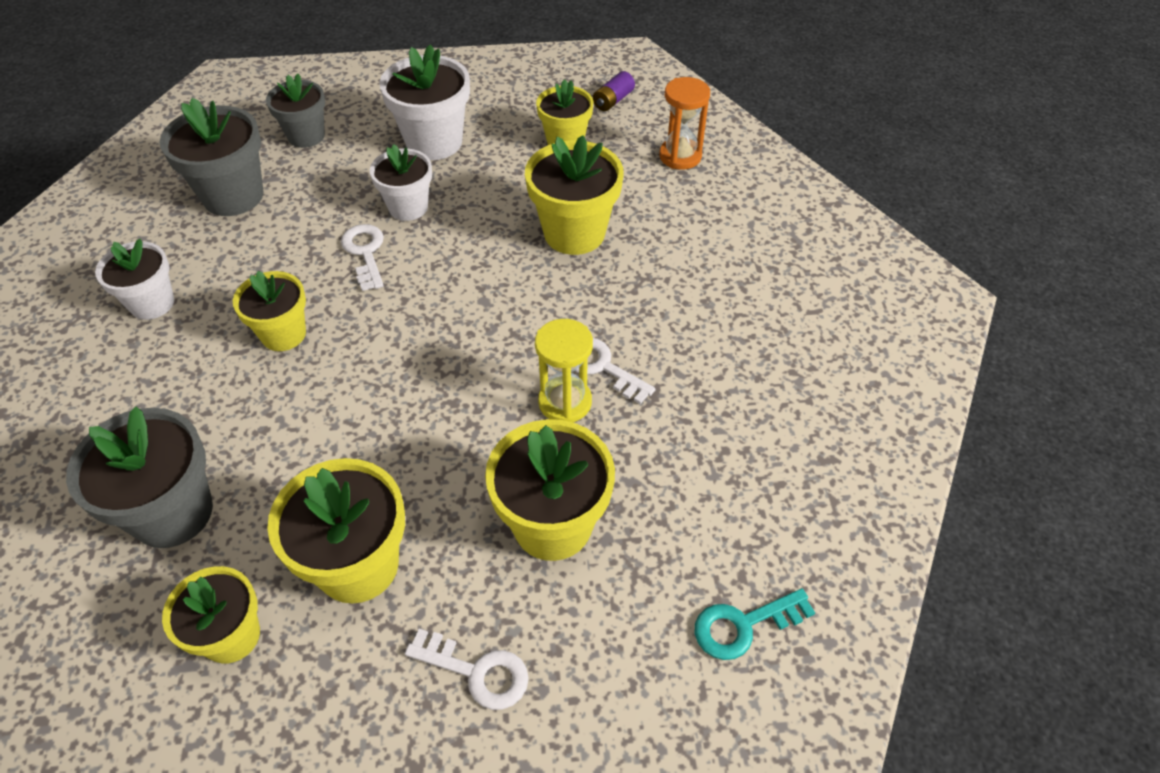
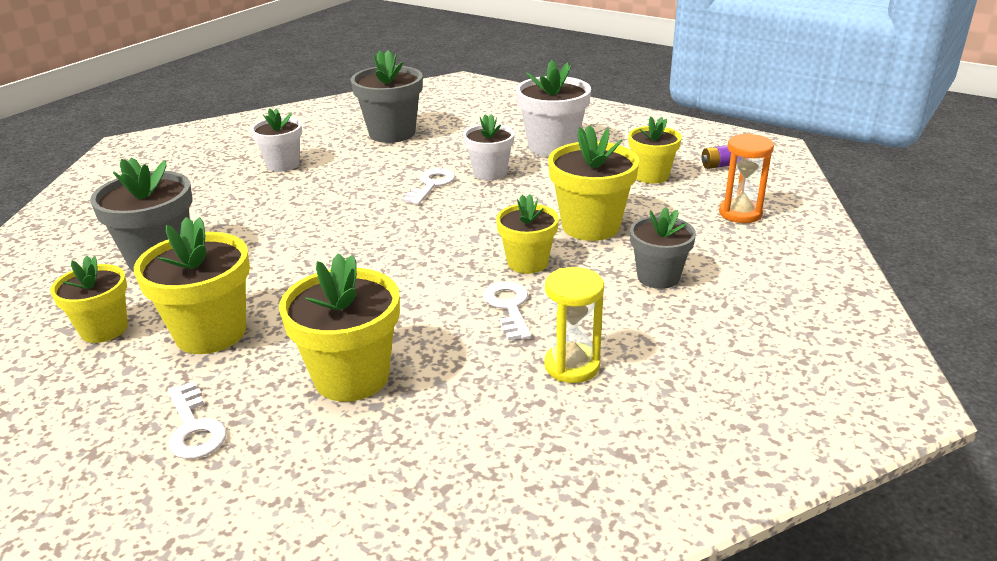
camera: 40 degrees right, 20 degrees down
yellow flower pot [233,271,306,351] -> yellow flower pot moved to [496,194,559,274]
grey flower pot [266,74,325,148] -> grey flower pot moved to [630,207,696,289]
yellow hourglass [535,319,593,422] -> yellow hourglass moved to [544,267,604,383]
turquoise key [695,588,815,660] -> none

